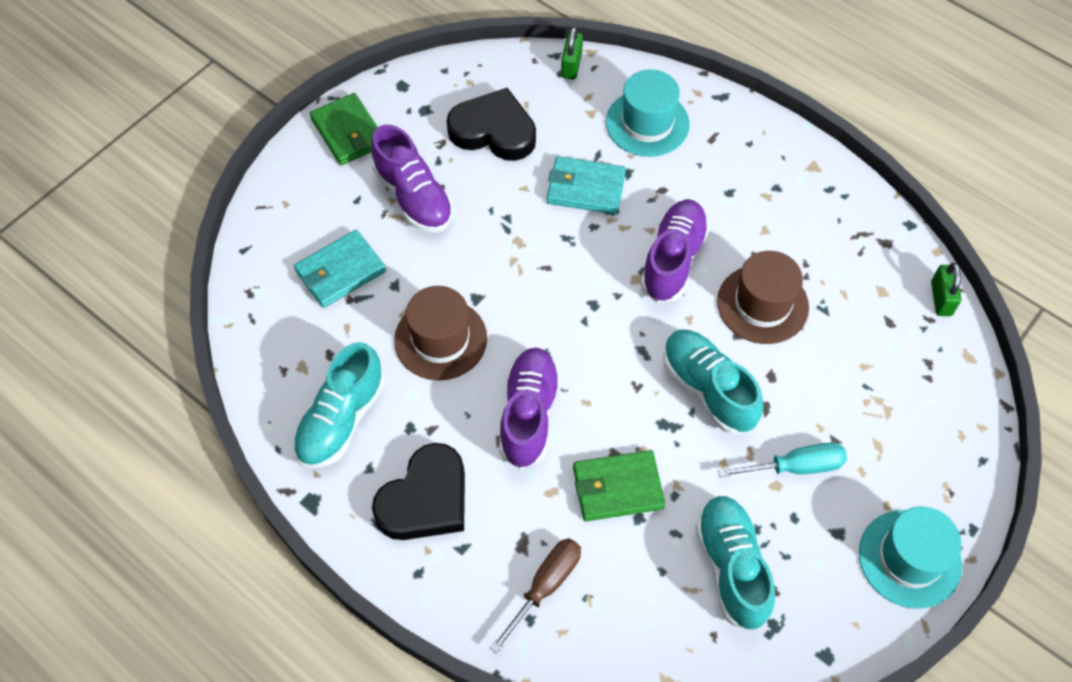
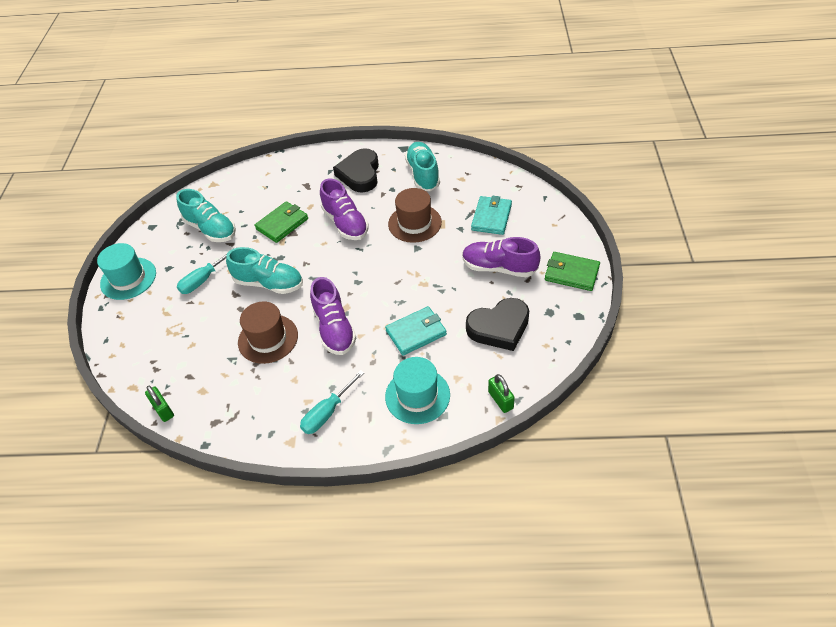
camera: 145 degrees right, 10 degrees down
brown screwdriver [490,538,581,654] -> none
none -> turquoise screwdriver [300,370,364,434]

